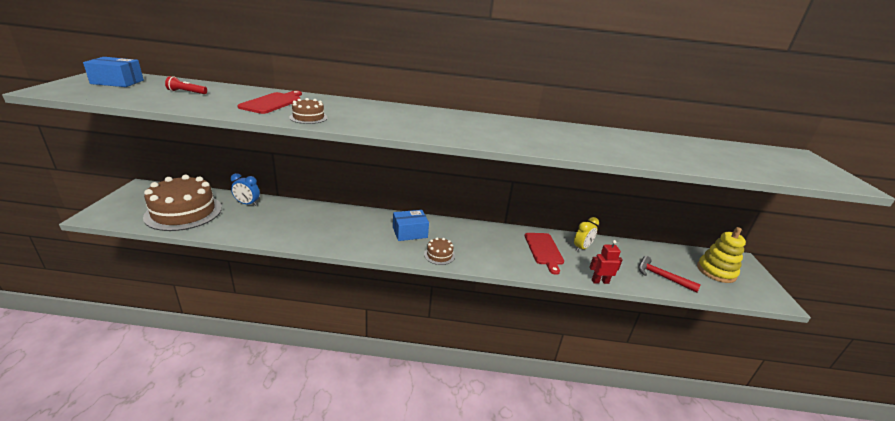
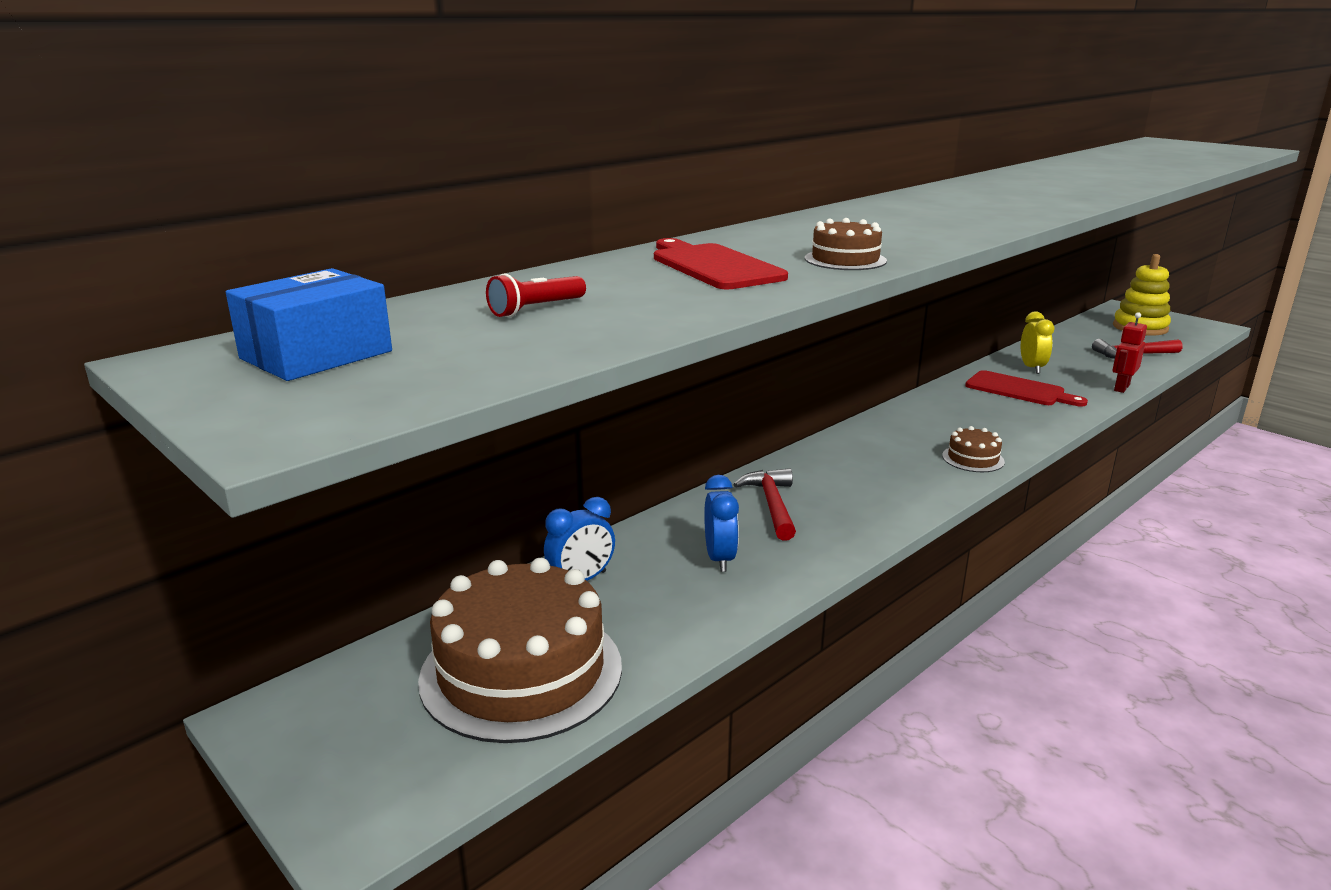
camera: 45 degrees left, 5 degrees down
blue box [393,210,429,241] -> none
none -> blue clock [704,475,739,572]
none -> red hammer [733,468,796,541]

